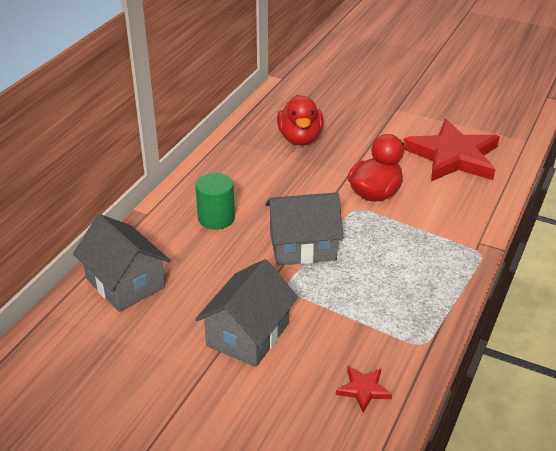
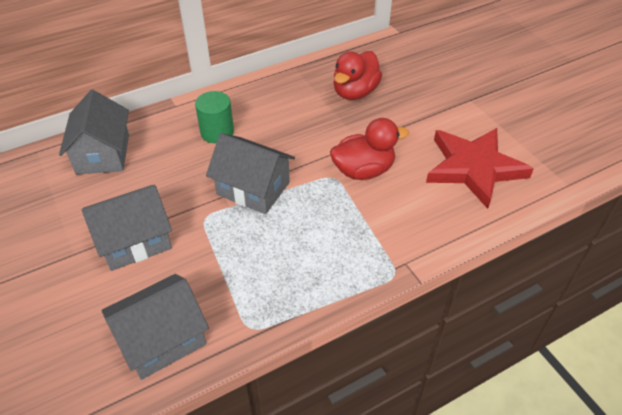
camera: 35 degrees right, 10 degrees up
red star [336,366,392,413] -> grey house [101,274,209,380]

